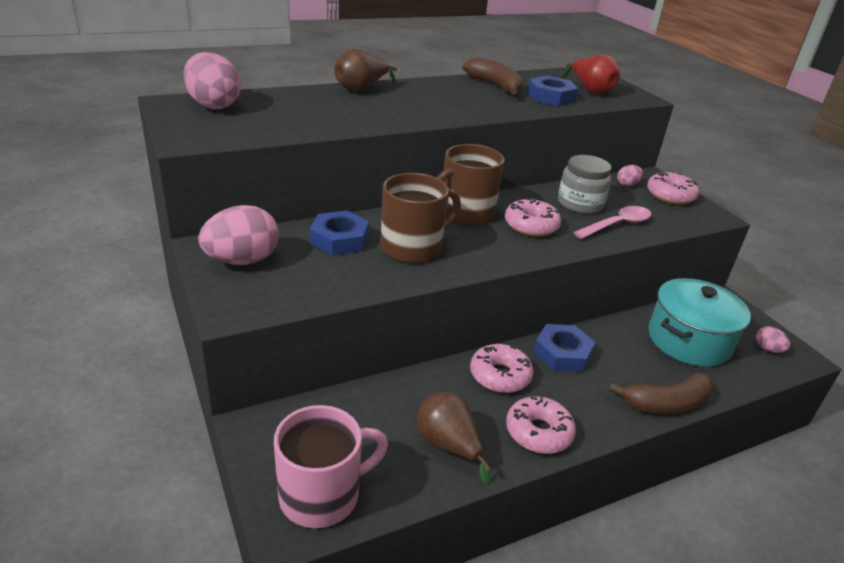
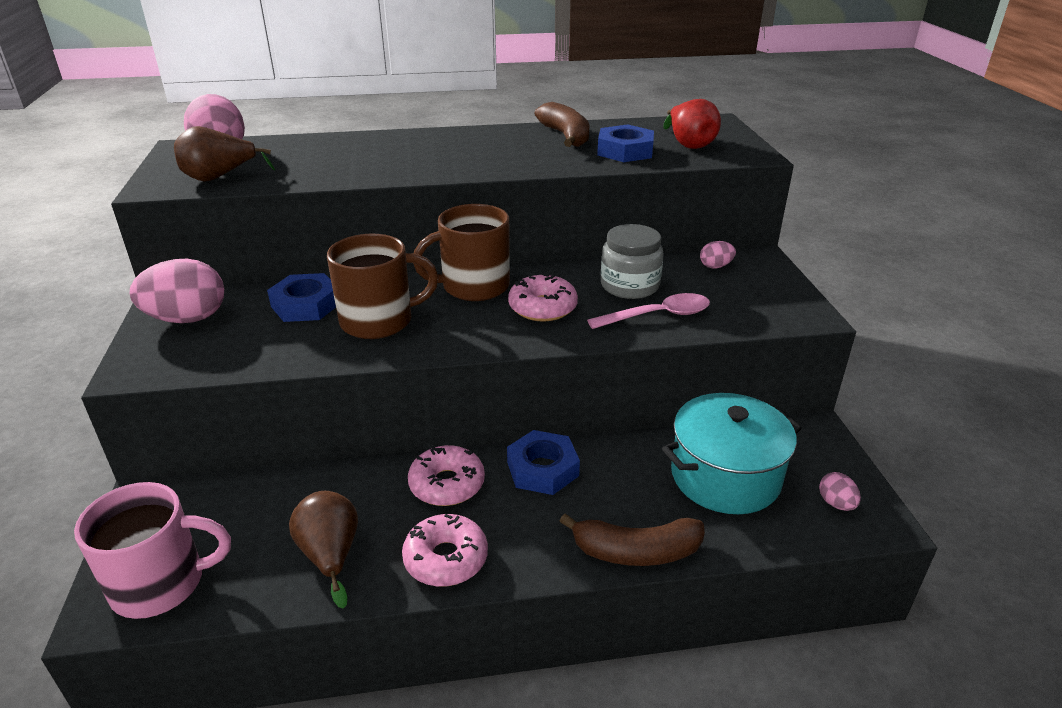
camera: 20 degrees right, 0 degrees up
brown pear [334,49,397,92] -> brown pear moved to [174,126,275,182]
pink donut [647,172,699,204] -> none

